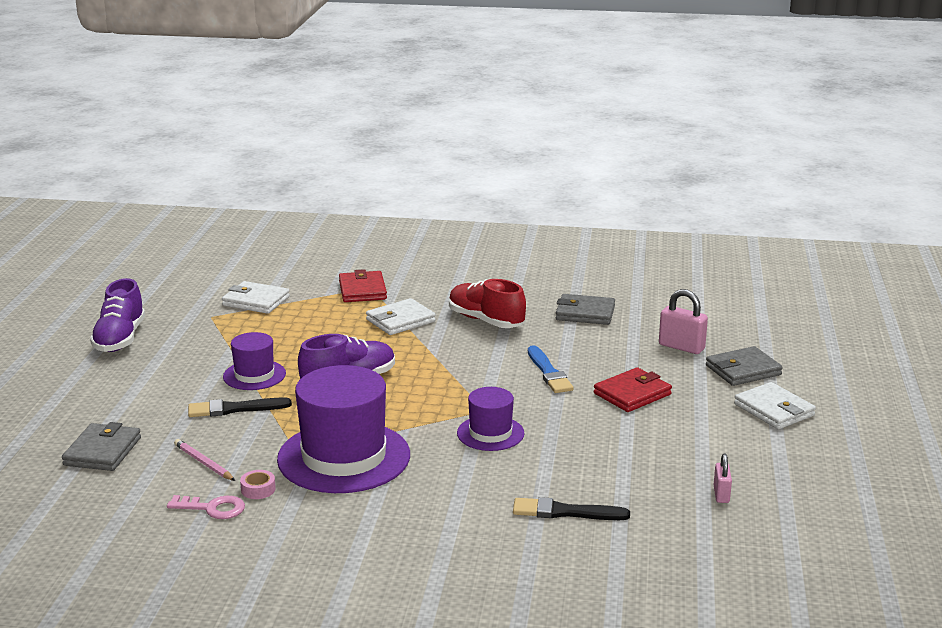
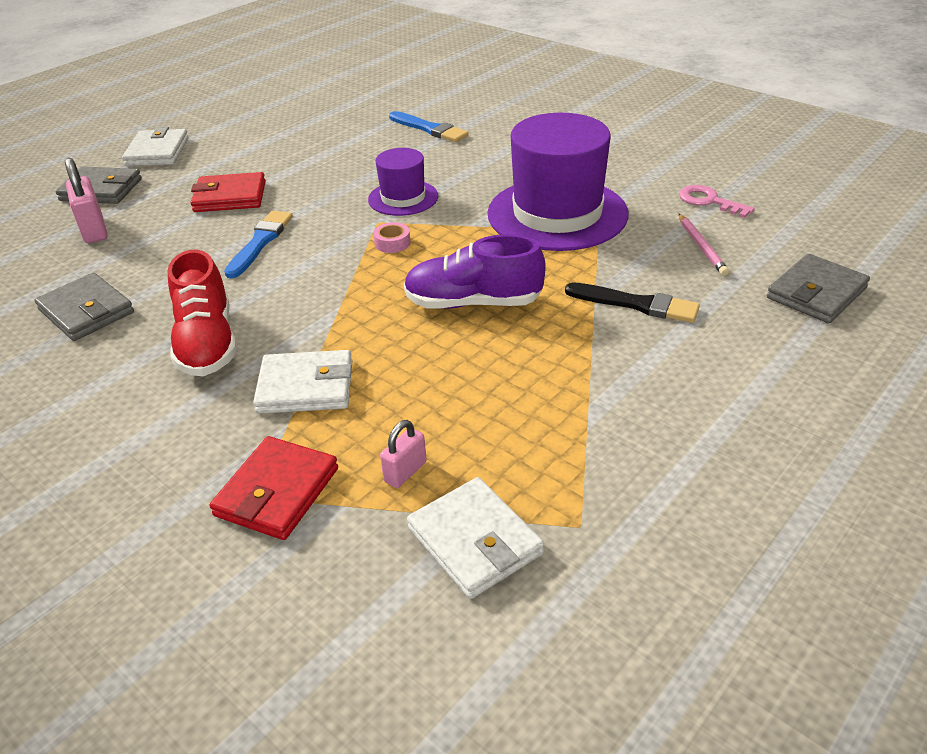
camera: 145 degrees left, 15 degrees up
purple shoe [90,278,145,352] -> none
purple hat [223,332,286,390] -> none
pink tape [240,470,276,499] -> pink tape moved to [373,222,411,253]
black brush [513,497,630,520] -> blue brush [389,111,469,142]
pink padlock [714,454,732,503] -> pink padlock moved to [380,420,427,488]

